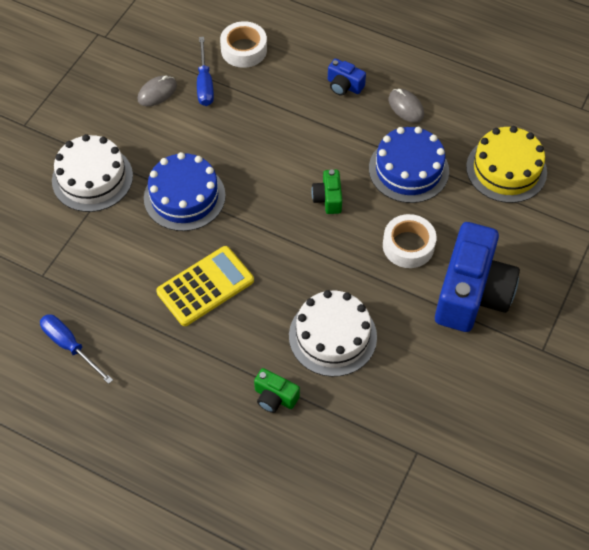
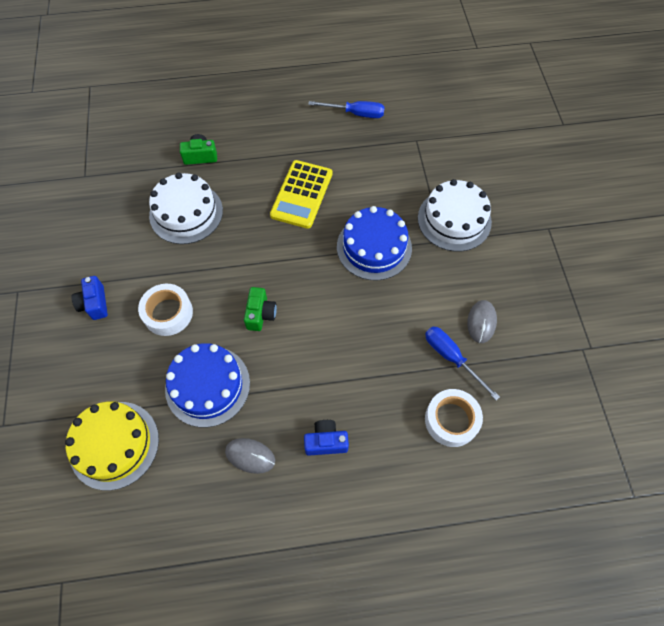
camera: 145 degrees right, 5 degrees up
green camera [311,170,342,214] -> green camera turned 45 degrees clockwise [244,287,277,331]
blue camera [435,222,520,332] -> blue camera [71,276,108,320], size x0.44

